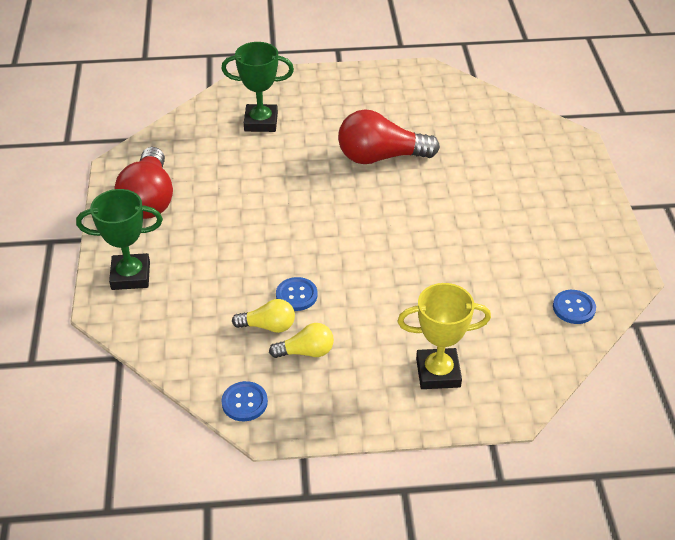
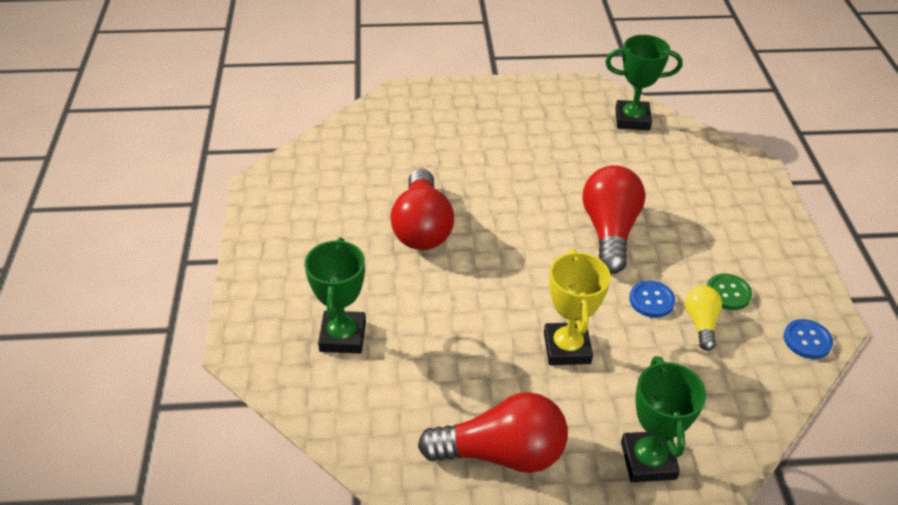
camera: 90 degrees left, 0 degrees up
yellow light bulb [269,323,334,358] -> green button [707,274,752,310]
yellow trophy [398,283,491,389] -> yellow trophy moved to [544,249,611,365]
blue button [553,290,596,324] -> green trophy [605,35,683,130]
none -> red light bulb [583,165,645,274]

